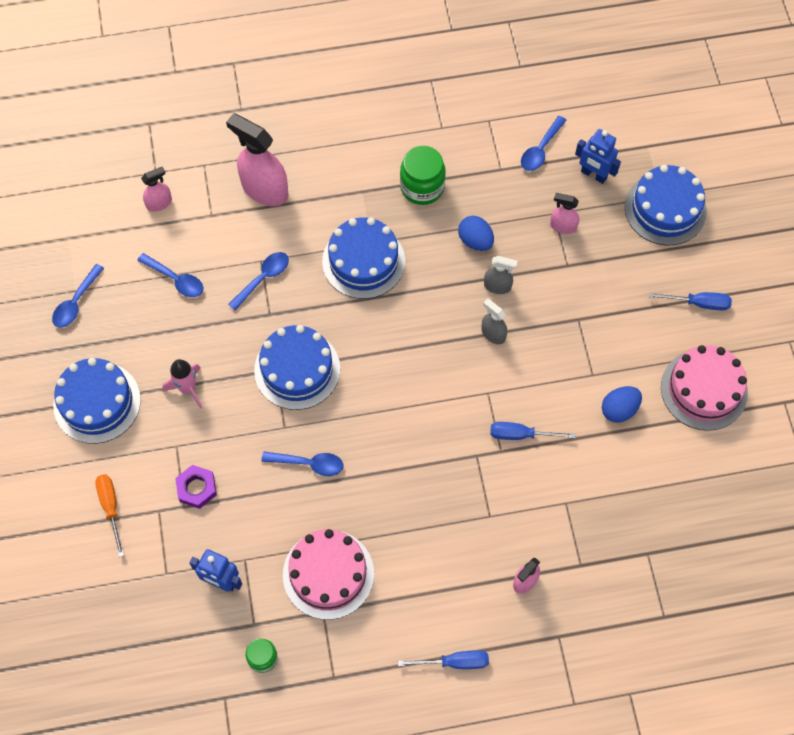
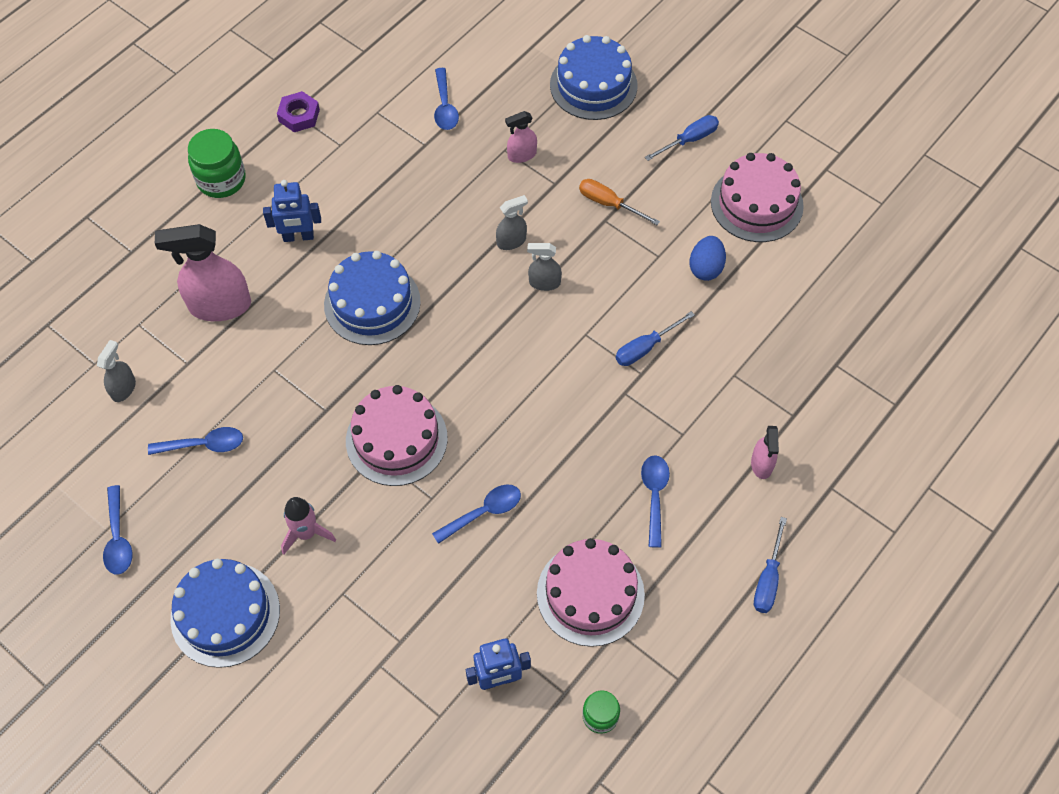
camera: 40 degrees left, 5 degrees down
orange screwdriver [95,474,124,557] -> orange screwdriver moved to [579,179,660,225]
pink spray bottle [141,167,172,212] -> grey spray bottle [97,340,136,402]
purple nut [175,465,217,509] -> purple nut moved to [277,91,320,132]
blue spoon [228,252,289,311] -> blue spoon moved to [641,455,670,548]
blue cake [254,325,340,410] -> pink cake [346,385,448,486]
blue screwdriver [398,650,489,669] -> blue screwdriver turned 150 degrees clockwise [754,517,787,613]
green jar [400,146,446,205] -> green jar moved to [188,129,246,198]
blue egg [458,216,494,251] -> none
blue robot [575,129,621,184] -> blue robot moved to [263,180,321,242]

